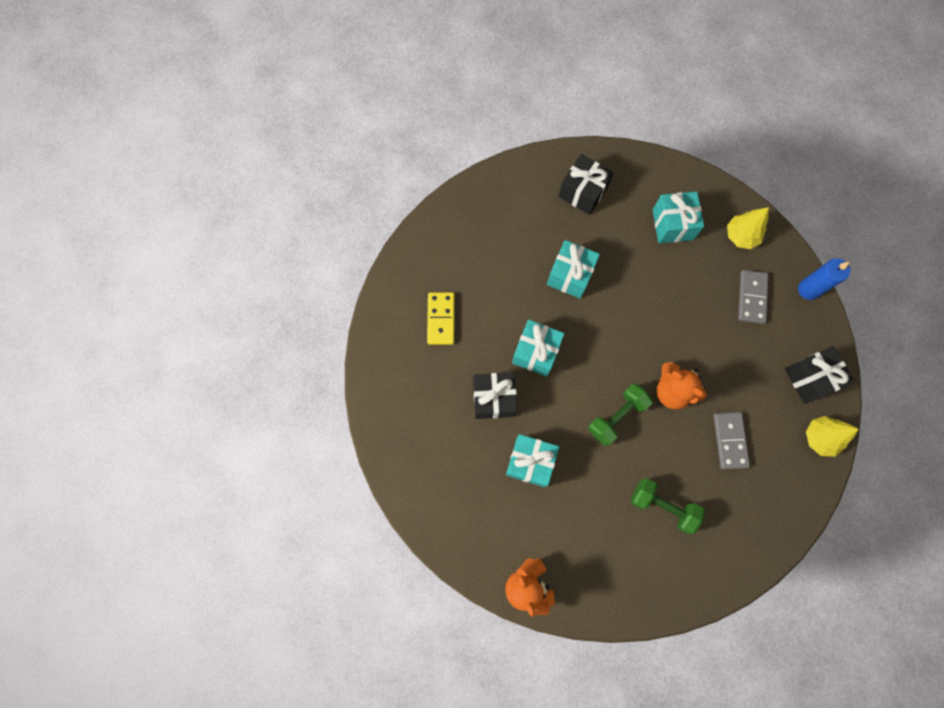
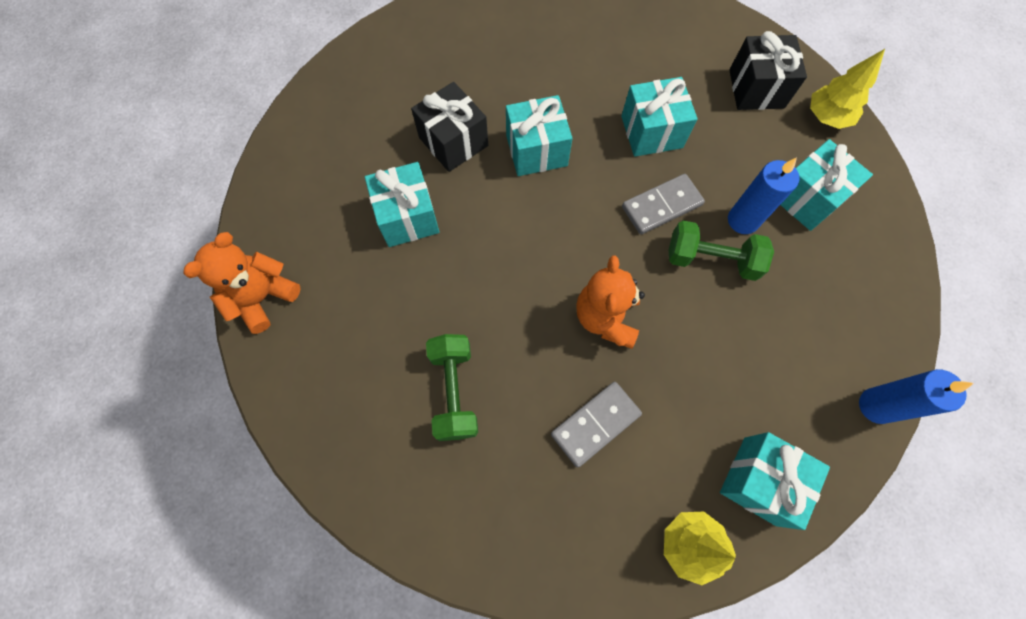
camera: 55 degrees right, 5 degrees down
yellow domino [427,292,455,345] -> none
green dumbbell [588,383,653,446] -> green dumbbell moved to [669,220,774,281]
yellow tree [727,207,769,249] -> yellow tree moved to [810,49,885,129]
grey domino [738,270,768,324] -> grey domino moved to [622,174,705,235]
black gift [785,346,855,404] -> turquoise gift [720,432,830,530]
none -> blue candle [728,157,800,234]

